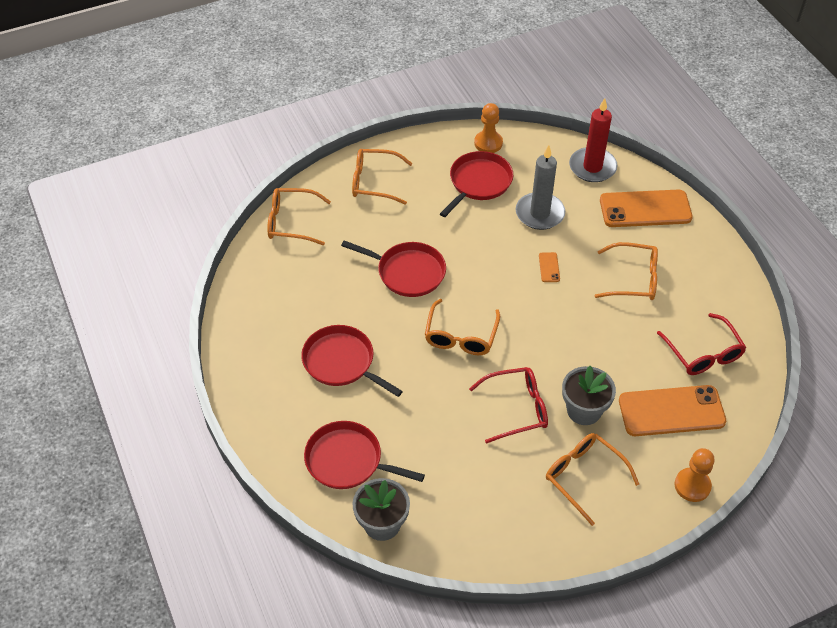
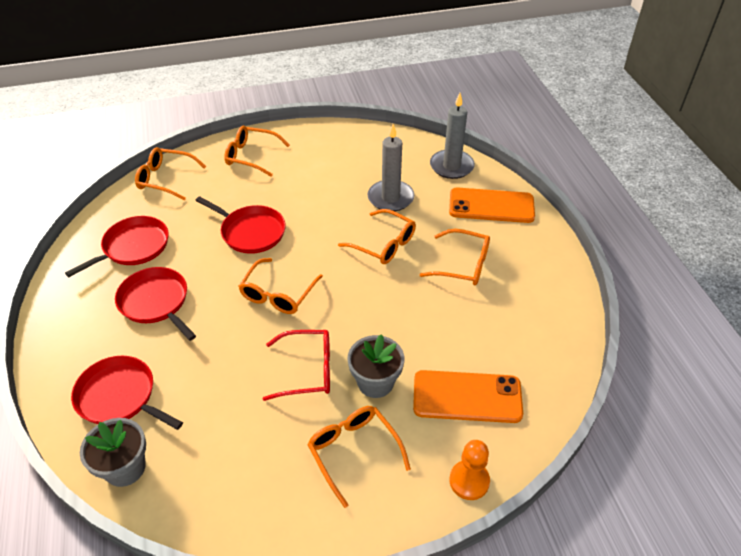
camera: 10 degrees right, 5 degrees down
red pan [440,151,513,217] -> red pan moved to [65,216,169,277]
orange pawn [474,103,503,153] -> none
orange phone [539,252,560,282] -> orange glasses [338,209,416,264]
red candle [569,98,618,182] -> grey candle [430,93,475,179]
red glasses [657,313,747,375] -> none

